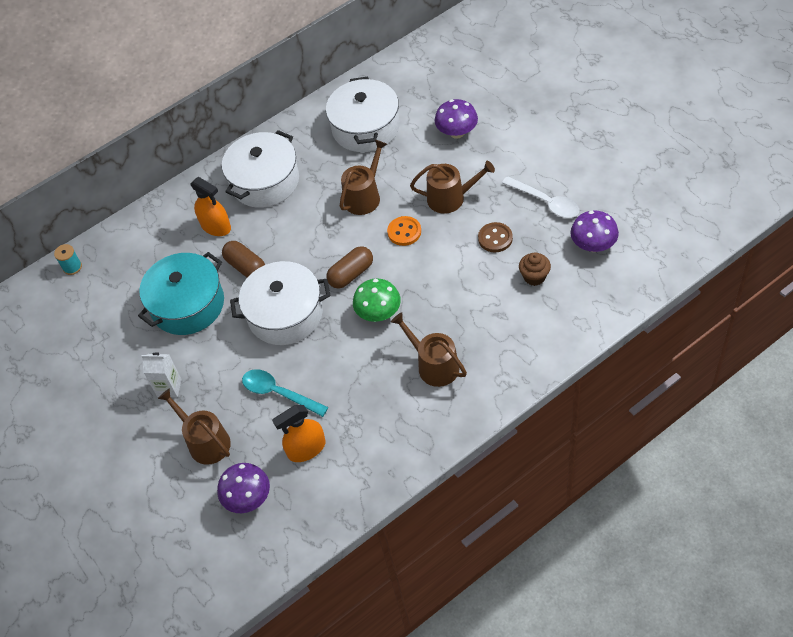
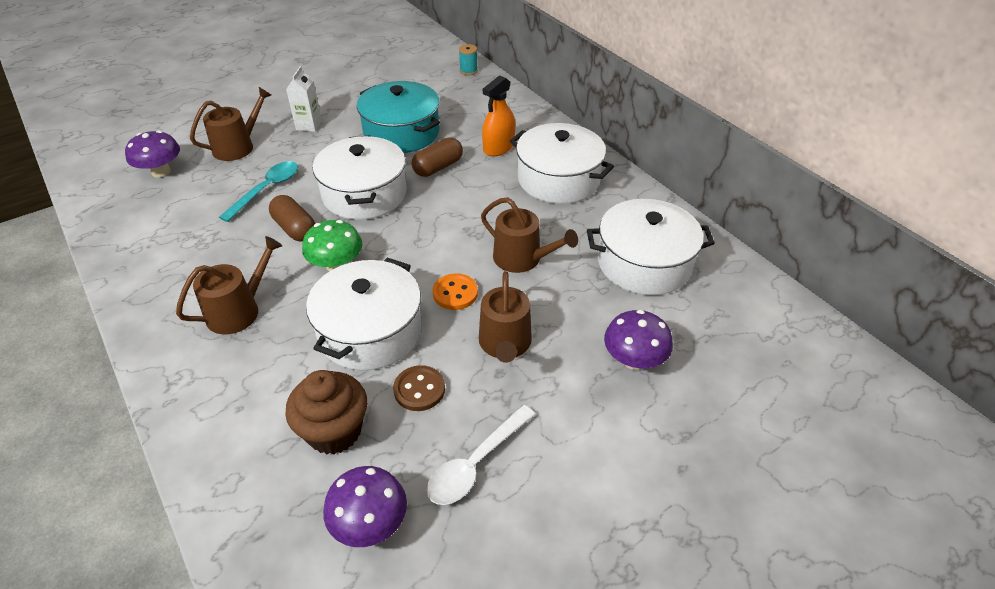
camera: 85 degrees right, 10 degrees down
orange spray bottle [272,405,325,462] -> none
brown capsule [326,246,373,289] -> brown capsule moved to [269,195,315,242]
brown cupcake [519,252,551,286] -> brown cupcake [285,370,367,454], size x1.61
none -> white pot [306,258,421,370]

